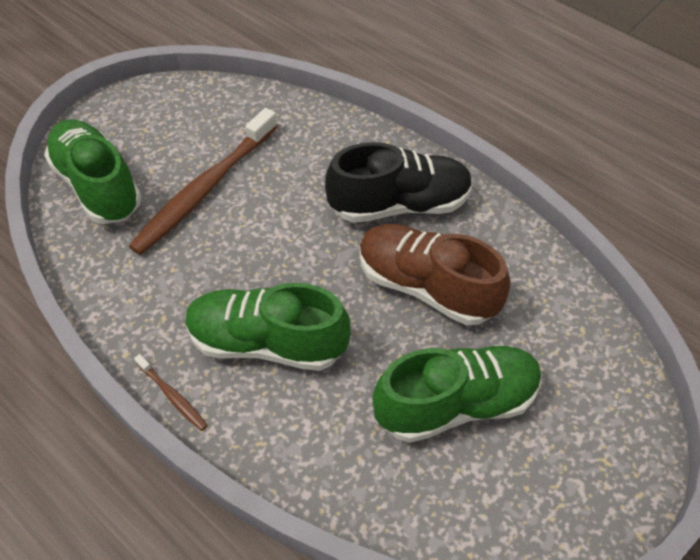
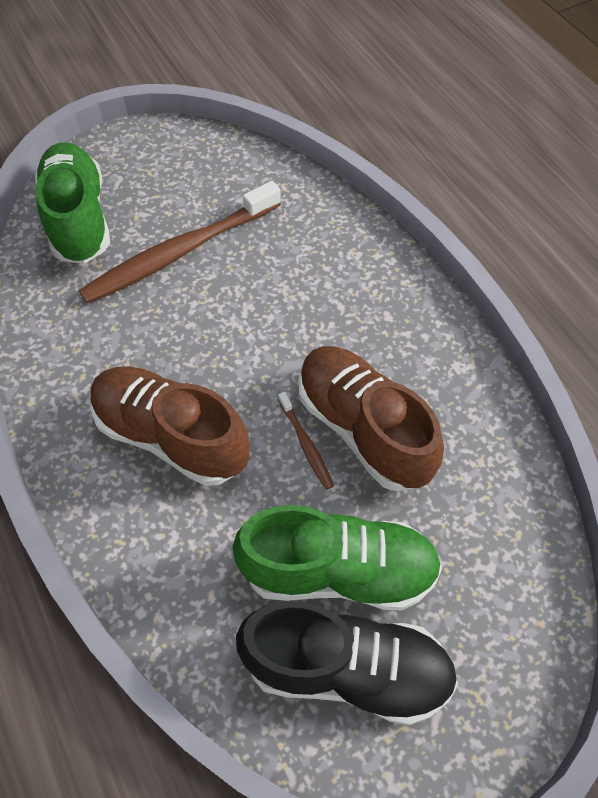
camera: 20 degrees right, 5 degrees up
brown toothbrush [134,354,208,431] -> brown toothbrush moved to [278,392,334,490]
green shoe [185,283,351,371] -> brown shoe [90,366,250,486]
black shoe [325,142,473,223] -> black shoe moved to [236,601,458,725]

